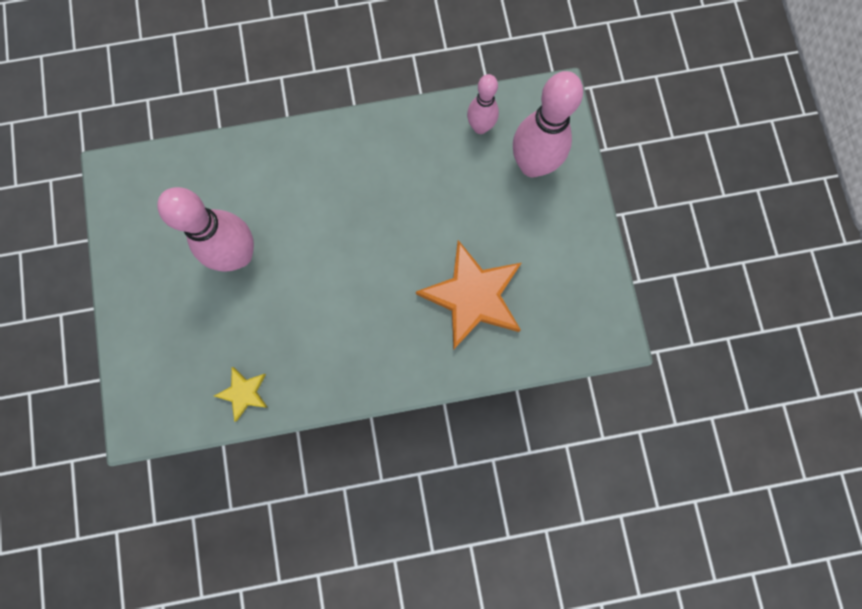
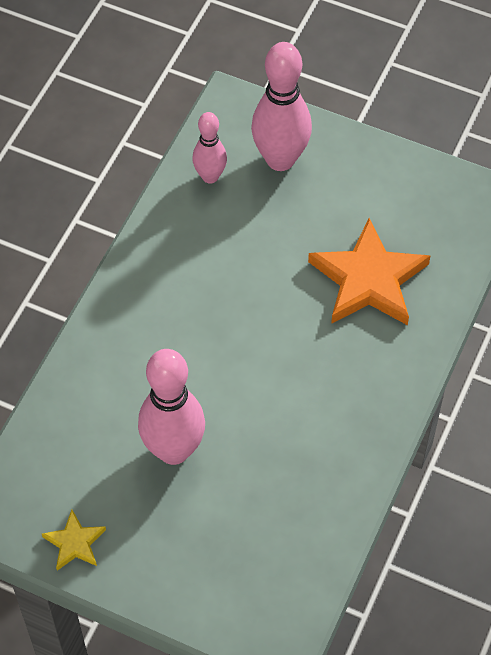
camera: 55 degrees left, 20 degrees down
yellow star [214,367,268,422] -> yellow star moved to [42,510,106,571]

